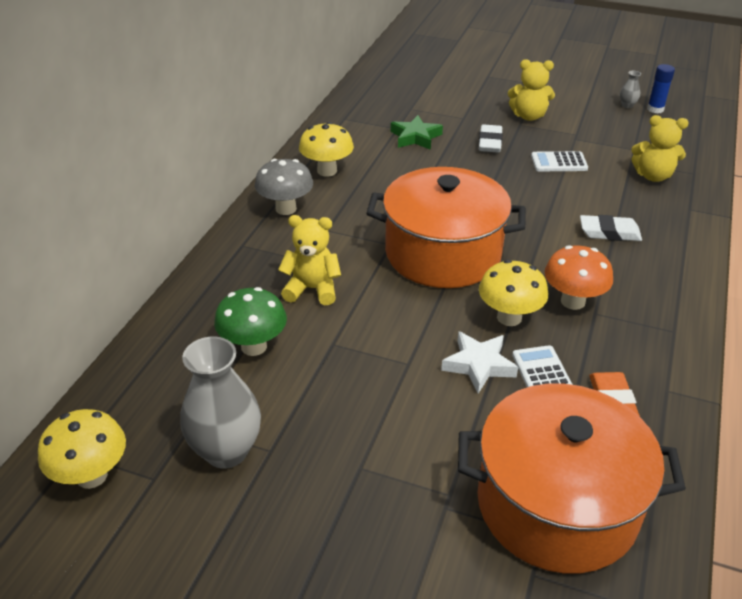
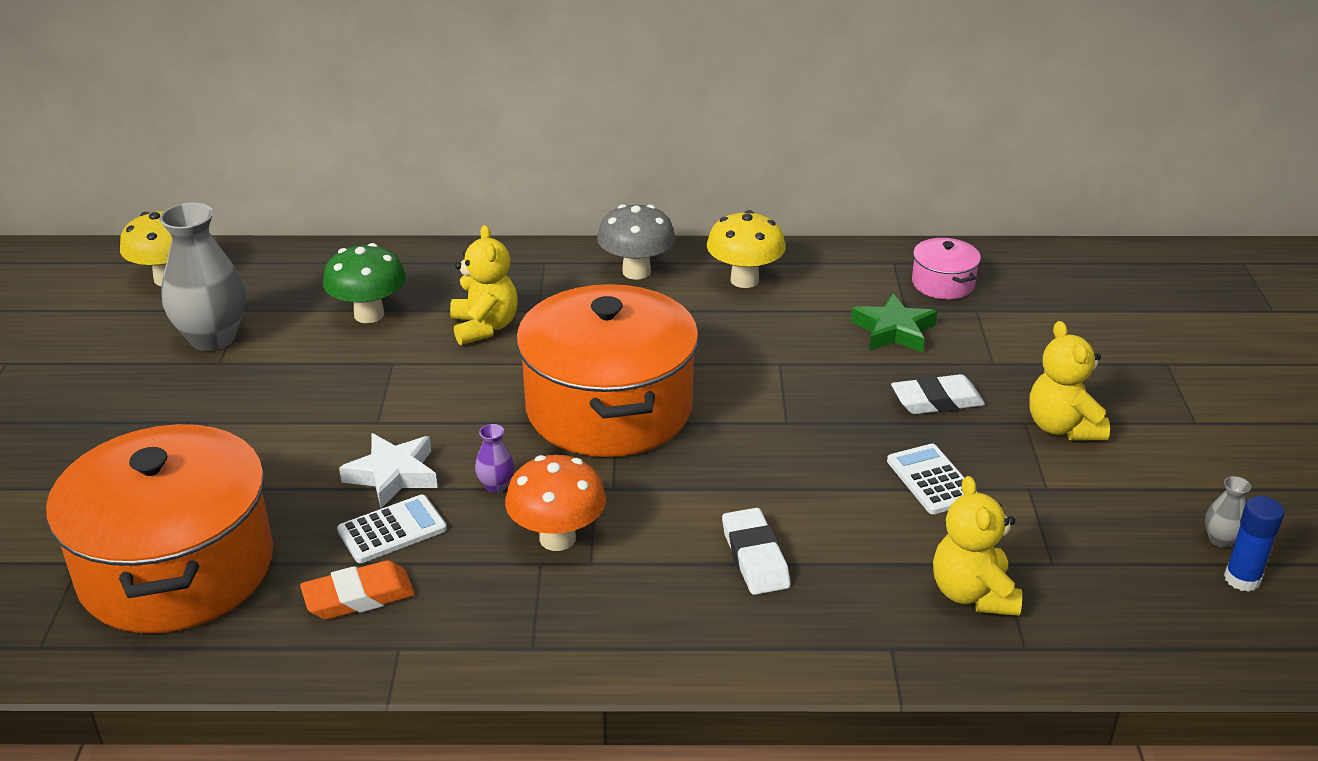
camera: 70 degrees right, 5 degrees down
yellow mushroom [479,260,548,326] -> purple vase [475,424,514,493]
none -> pink pot [912,238,981,299]

